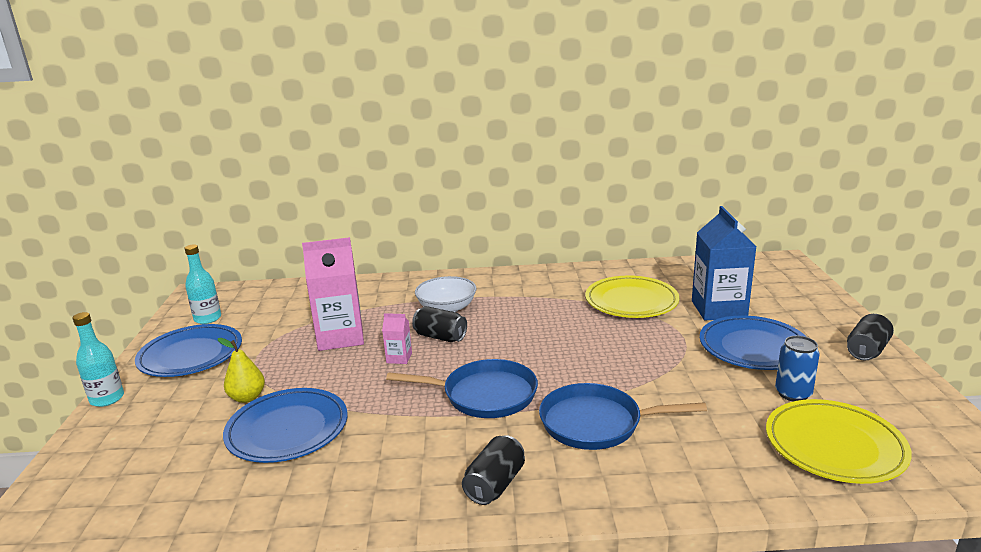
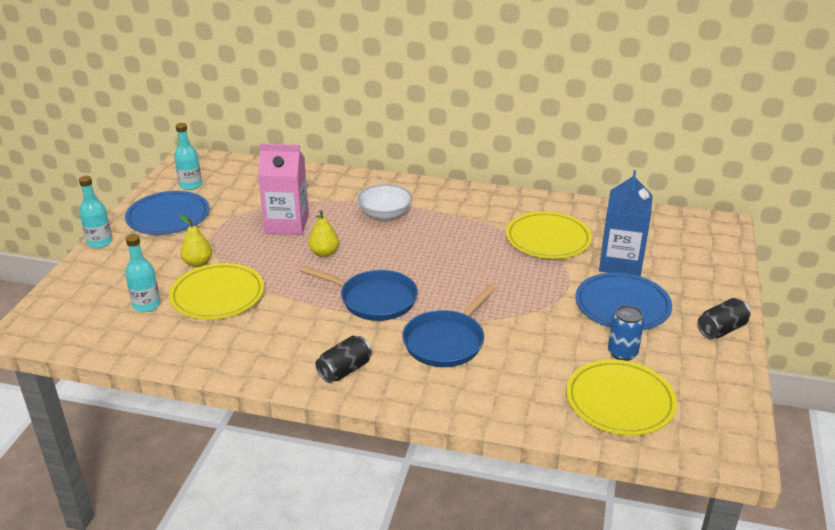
camera: 15 degrees right, 10 degrees up
blue plate [223,388,348,463] -> yellow plate [169,263,264,320]
pink carton [382,313,412,364] -> yellow pear [309,210,339,257]
black can [412,306,467,342] -> none
blue pan [539,383,707,450] -> blue pan turned 75 degrees counterclockwise [402,285,496,367]
none -> turquoise bottle [125,234,160,312]

